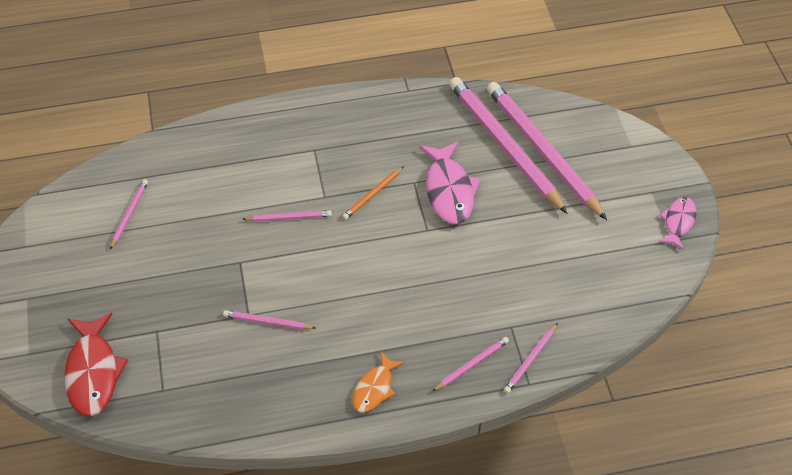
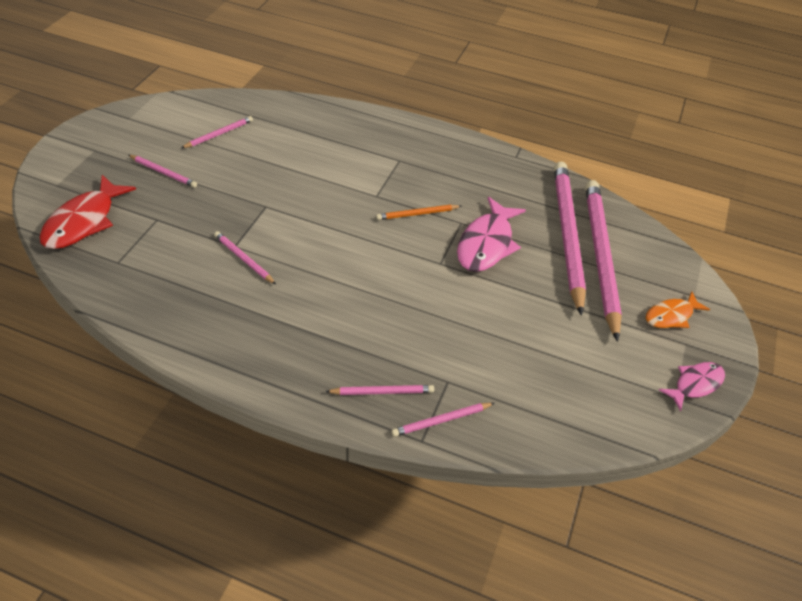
camera: 30 degrees right, 5 degrees down
pink pencil [243,211,332,222] -> pink pencil moved to [129,155,197,188]
orange fish [353,352,405,413] -> orange fish moved to [646,292,710,328]

